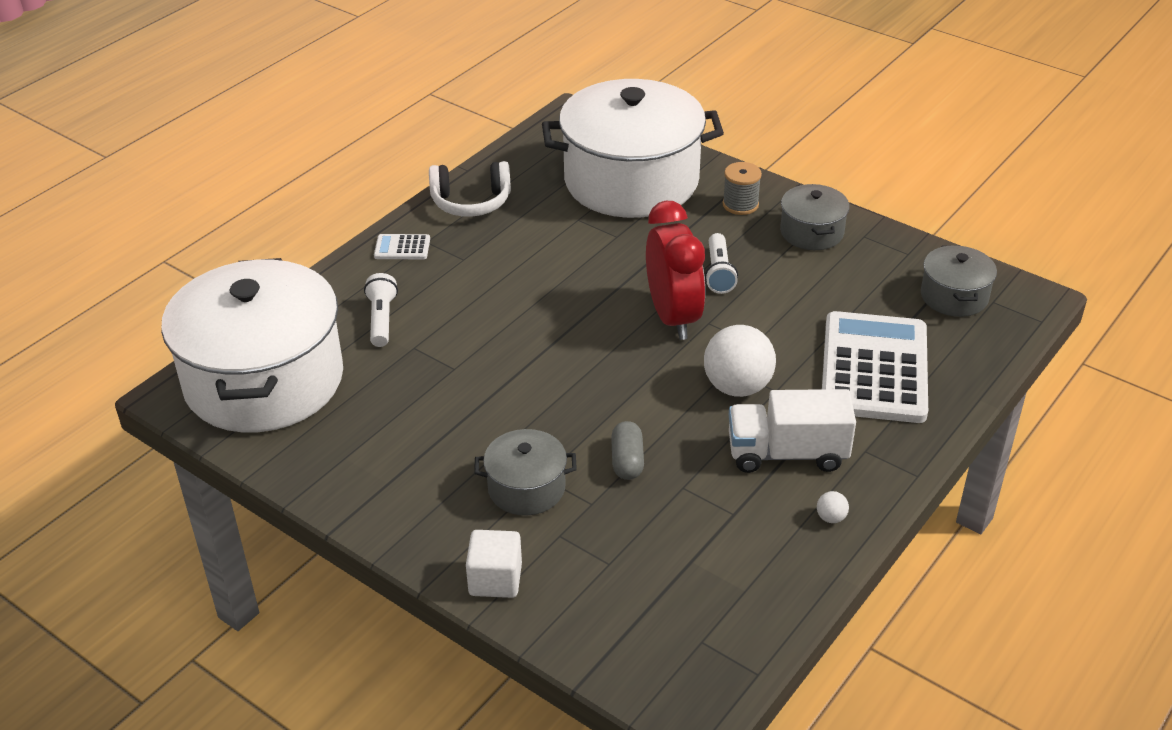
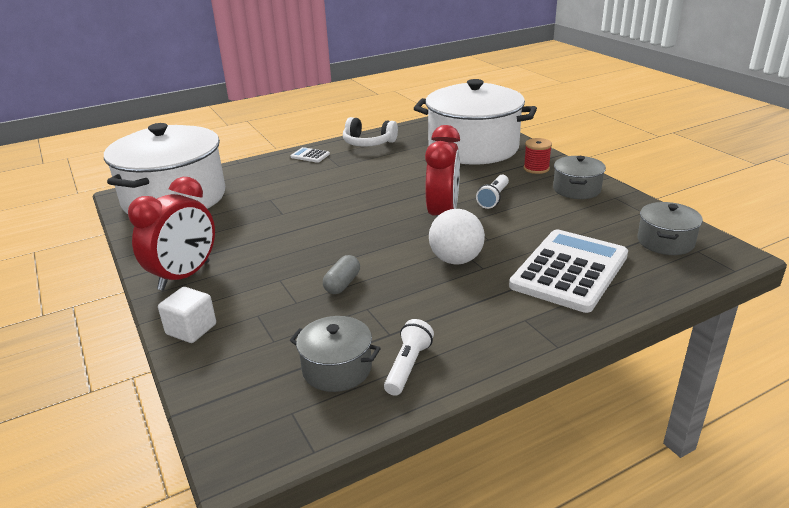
camera: 25 degrees right, 10 degrees down
white flashlight [364,273,398,347] -> white flashlight moved to [384,319,434,396]
grey pot [474,429,577,516] -> grey pot moved to [290,316,381,392]
grey spool [723,162,762,215] -> red spool [524,138,552,174]
white truck [729,389,856,473] -> none
white ball [817,491,849,523] -> none
none -> red clock [128,177,215,291]

